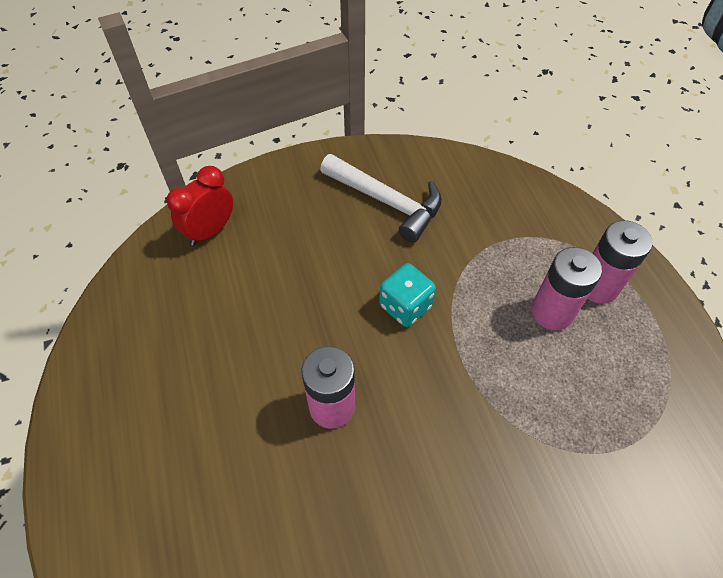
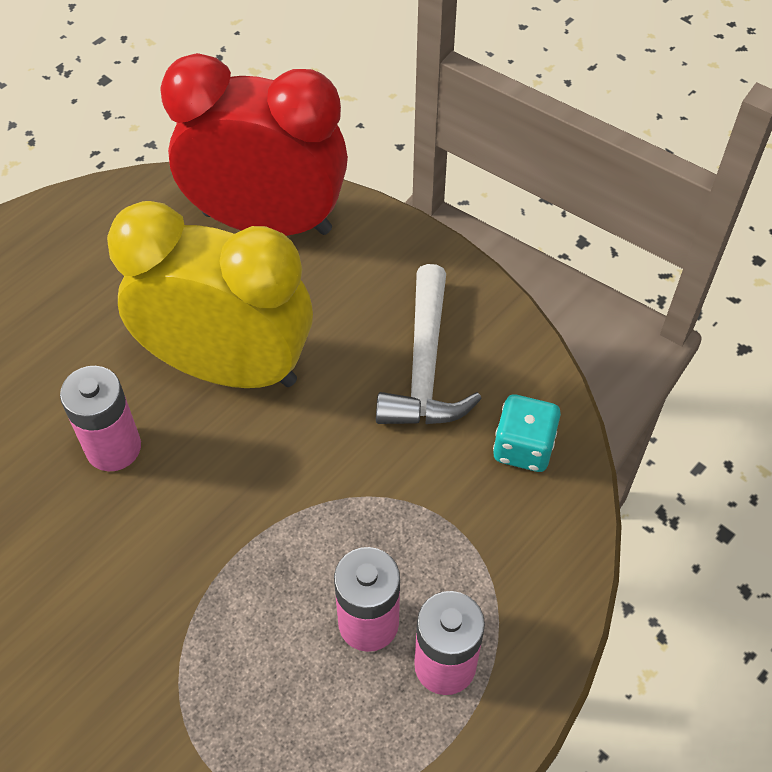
camera: 60 degrees right, 0 degrees up
red clock [167,166,233,246] -> red clock [160,53,348,236], size x2.12
turquoise dice [379,263,436,327] -> turquoise dice moved to [493,394,561,472]
none -> yellow clock [107,201,313,388]

